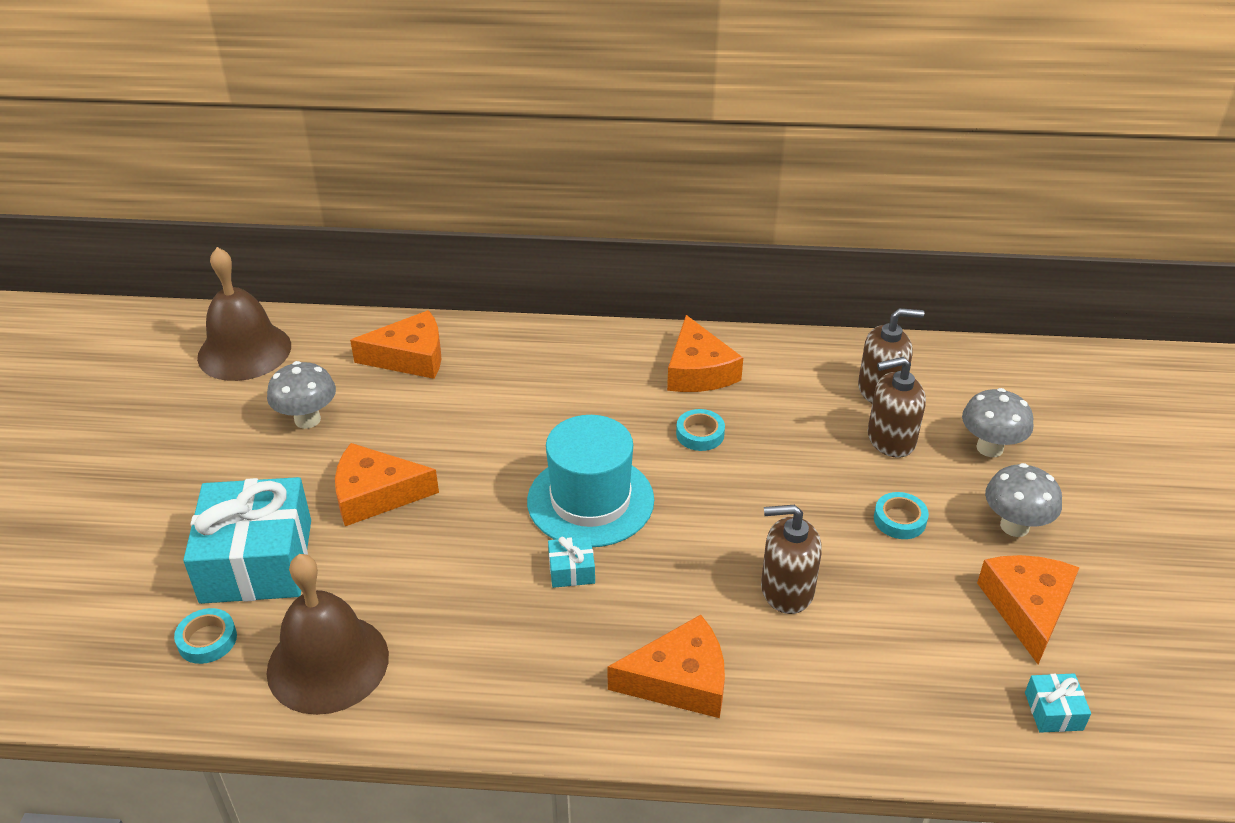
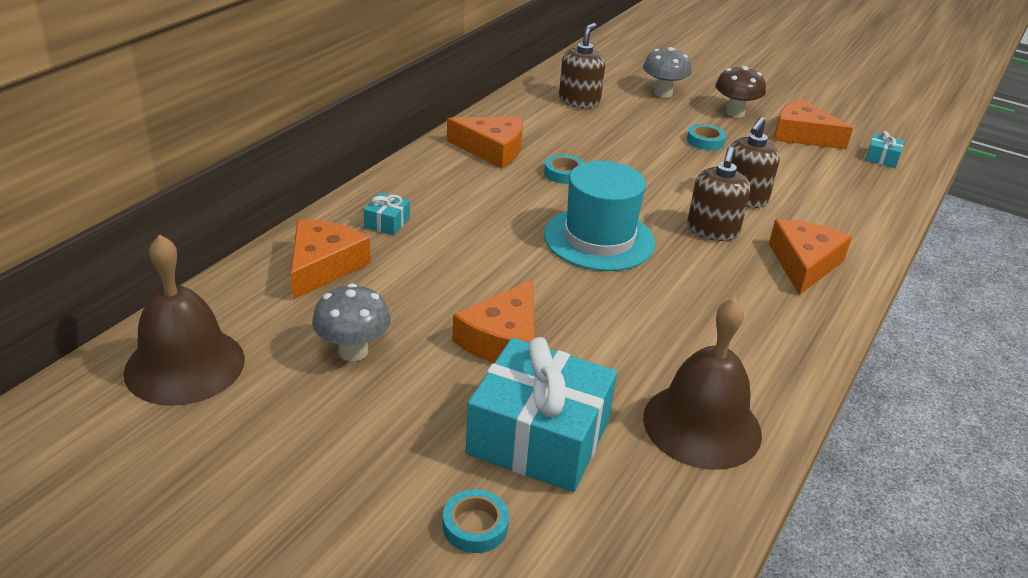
camera: 65 degrees left, 5 degrees down
turquoise tape [174,608,237,664] -> turquoise tape moved to [443,489,509,553]
turquoise gift [548,536,595,588] -> turquoise gift moved to [364,193,410,235]
brown soap dispenser [868,357,926,458] -> brown soap dispenser moved to [687,147,750,241]
grey mushroom [985,463,1062,537] -> brown mushroom [715,66,766,118]

